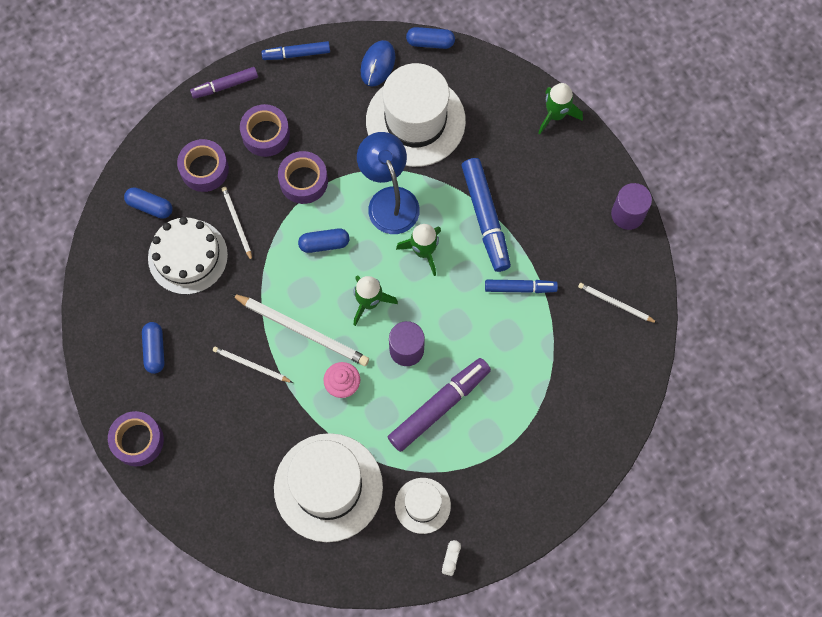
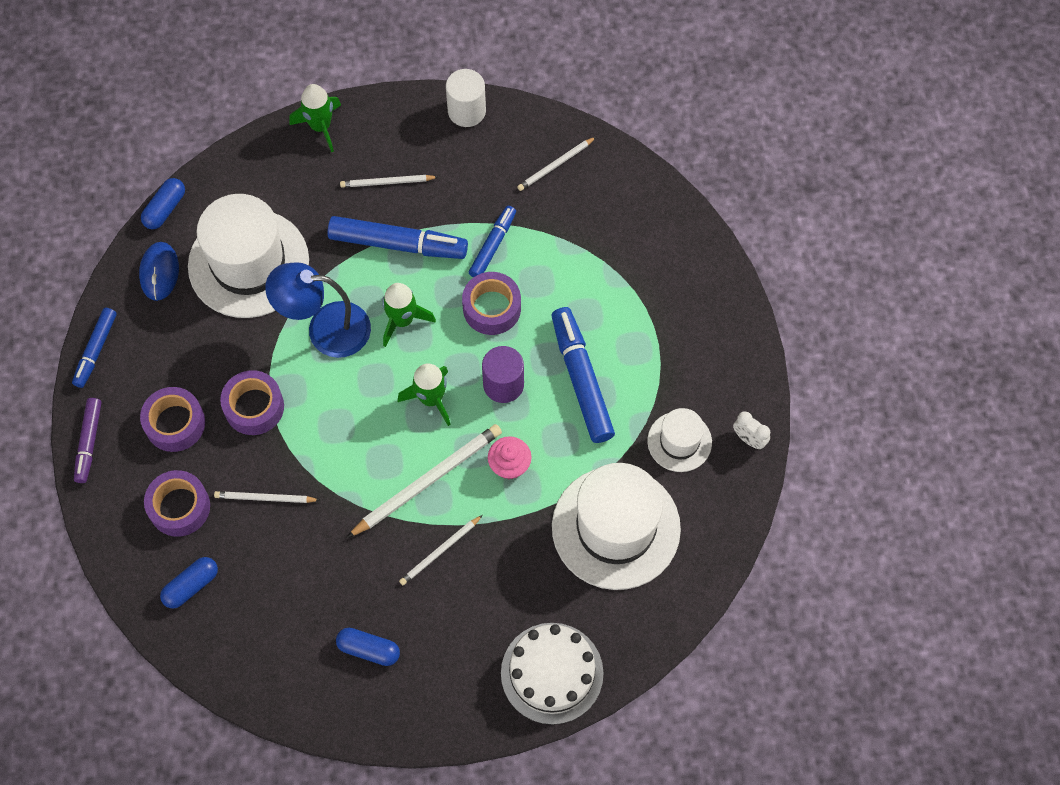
camera: 65 degrees left, 5 degrees down
purple tape [108,411,164,466] -> purple tape moved to [462,272,521,335]
white cake [148,217,228,295] -> white cake moved to [501,623,603,725]
blue capsule [298,228,350,253] -> none
blue mouse [360,40,395,87] -> blue mouse turned 45 degrees clockwise [139,242,179,301]
purple marker [388,358,491,452] -> blue marker [551,307,615,443]
purple cylinder [611,183,652,230] -> white cylinder [446,69,486,127]
none -> white pencil [340,175,438,188]

